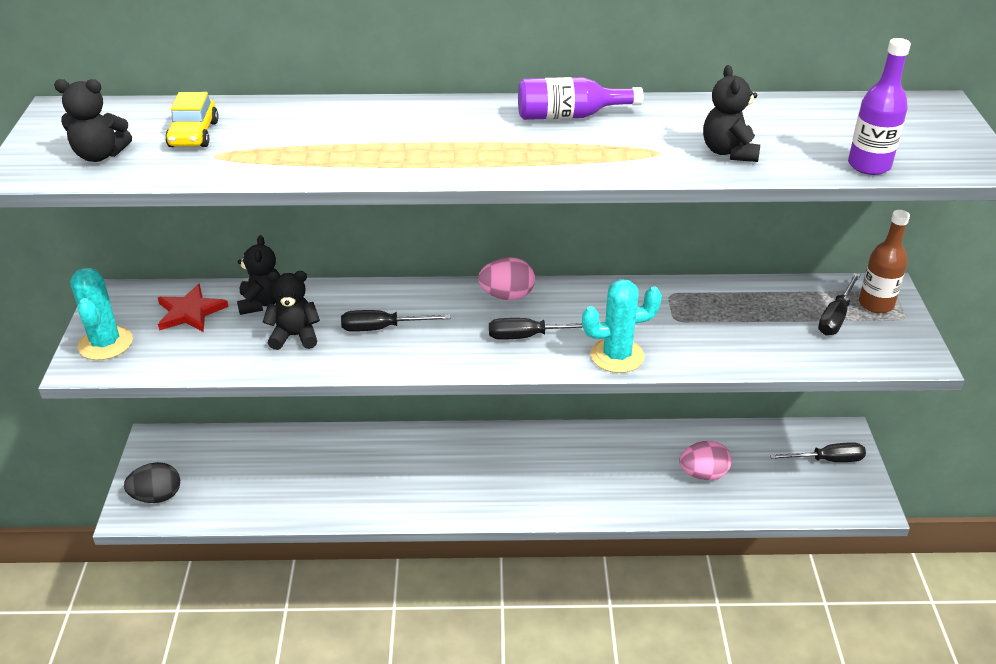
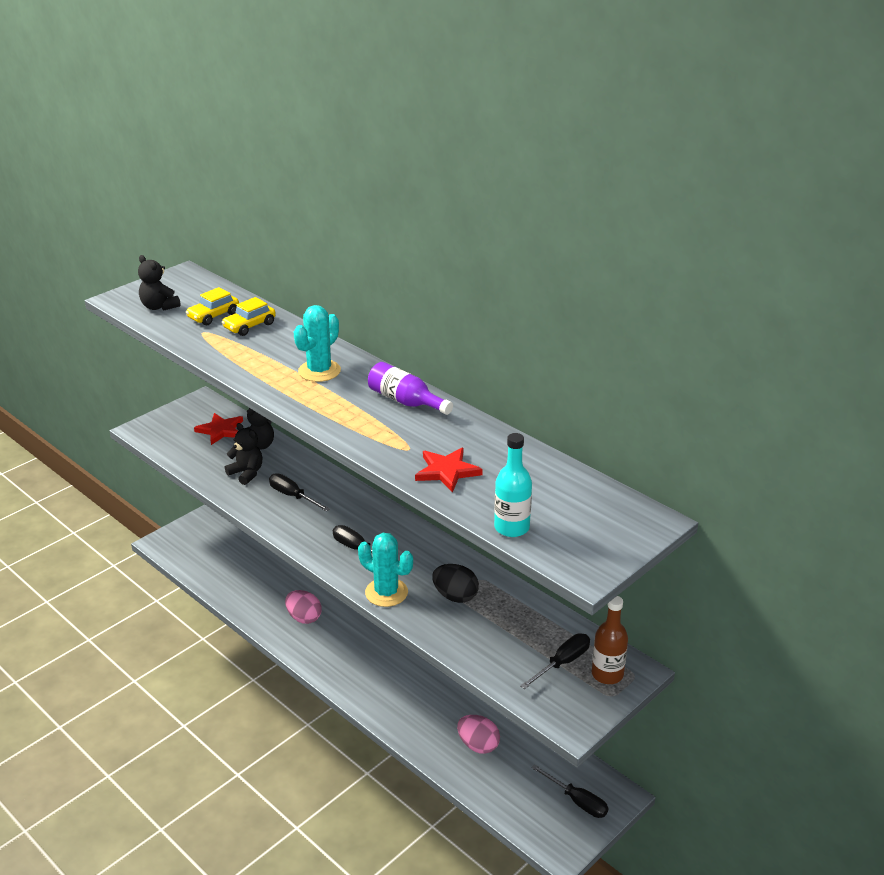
camera: 45 degrees right, 5 degrees down
turquoise cactus [70,267,133,360] -> turquoise cactus moved to [294,305,341,382]
black egg [124,462,180,503] -> black egg moved to [432,564,479,603]
pink egg [478,257,535,300] -> pink egg moved to [285,590,322,624]
black teddy bear [703,65,760,162] -> red star [415,448,483,493]
black screwdriver [818,273,860,335] -> black screwdriver turned 150 degrees clockwise [520,633,590,689]
purple bottle [848,38,911,175] -> turquoise bottle [494,433,532,537]
none -> yellow car [222,297,276,336]

